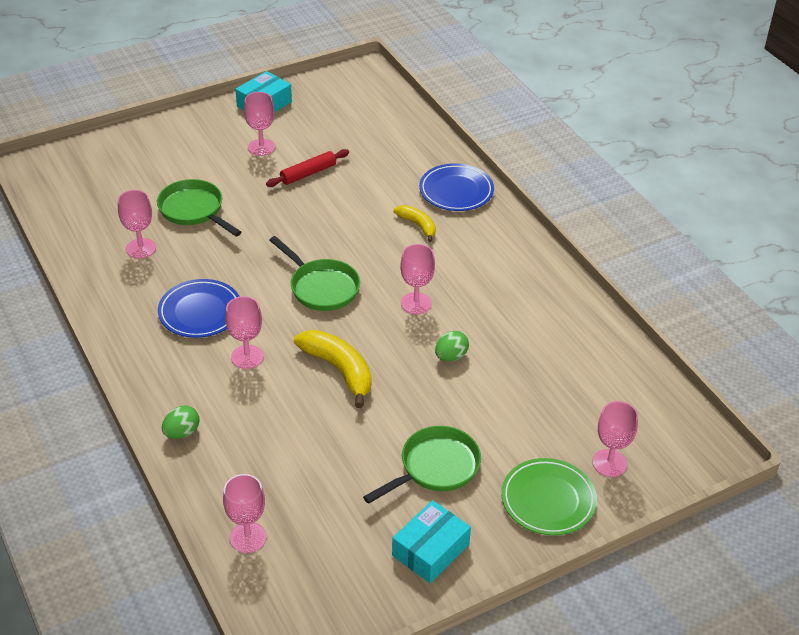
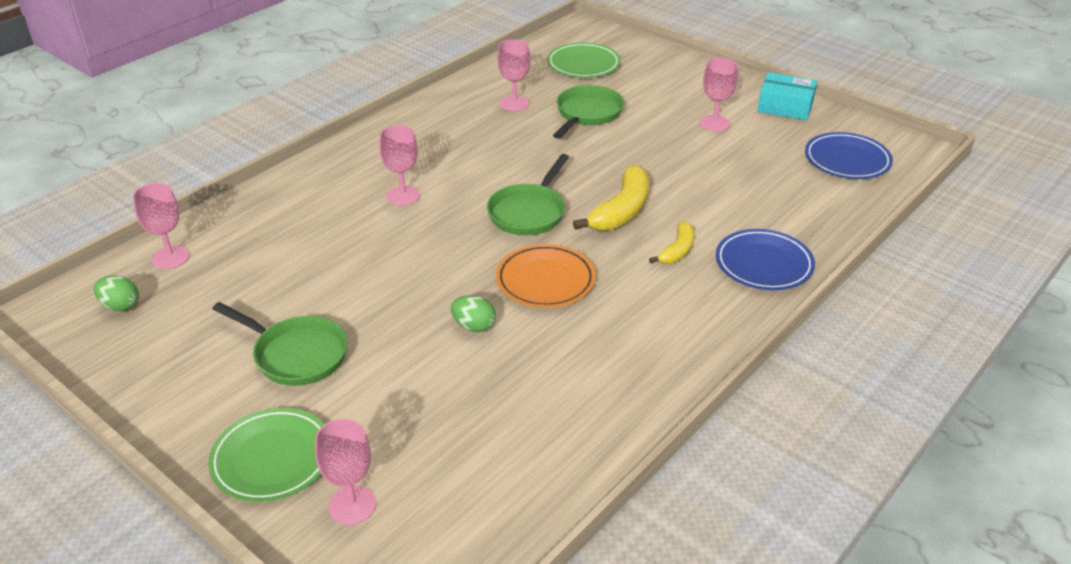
camera: 70 degrees right, 5 degrees down
blue plate [158,279,240,338] -> blue plate moved to [805,132,893,179]
green egg [162,405,200,439] -> green egg moved to [94,276,139,311]
red rolling pin [266,149,349,187] -> none
yellow banana [294,330,372,408] -> yellow banana moved to [573,165,649,231]
turquoise box [392,500,471,583] -> none
pink goblet [400,244,435,314] -> orange plate [496,244,596,308]
none -> green plate [547,42,621,78]

